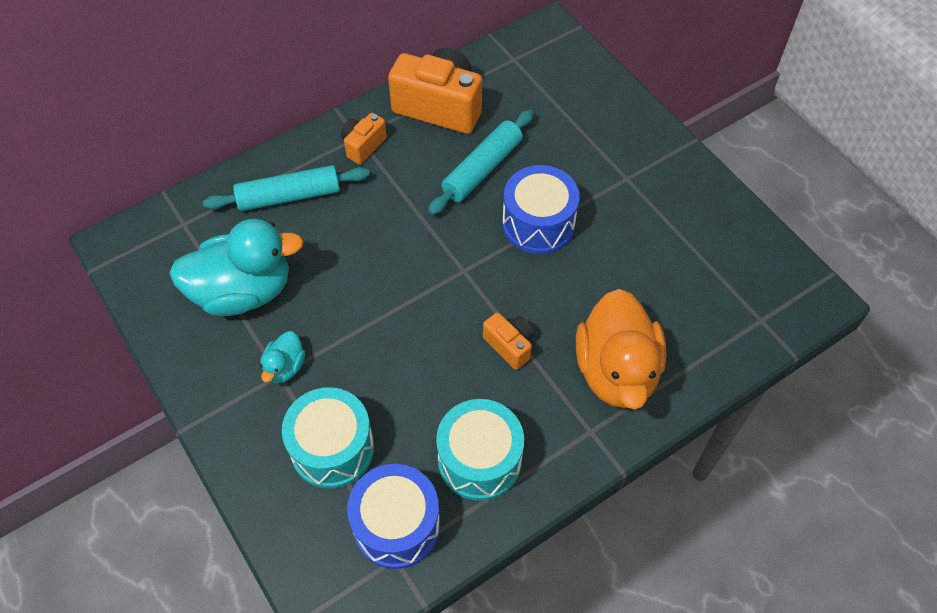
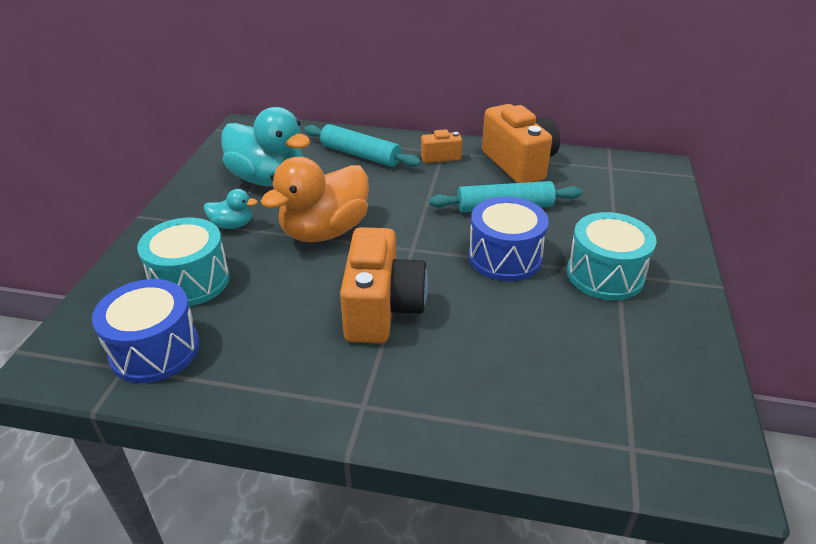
camera: 45 degrees right, 20 degrees down
turquoise duck [260,331,305,383] -> turquoise duck turned 150 degrees counterclockwise [204,189,258,229]
turquoise drum [436,399,524,501] -> turquoise drum moved to [567,212,656,300]
orange camera [483,312,534,370] -> orange camera [340,227,428,344], size x1.97
orange duck [576,289,666,410] -> orange duck moved to [261,157,369,242]

